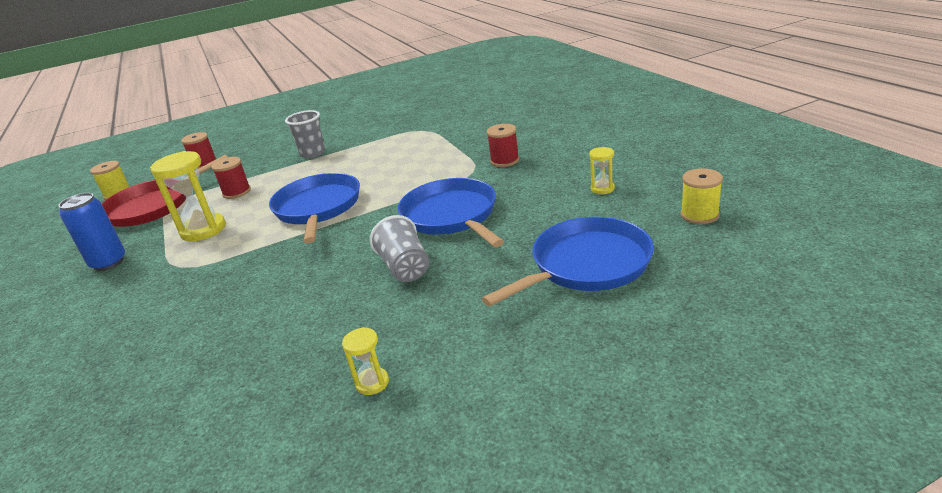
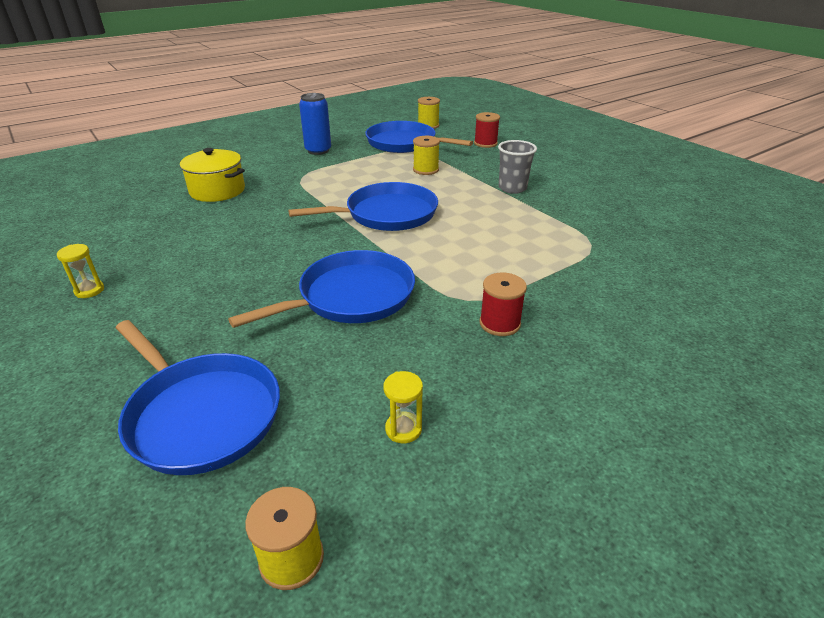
camera: 75 degrees right, 5 degrees up
red pan [102,155,228,227] -> blue pan [365,121,473,153]
yellow hourglass [150,151,226,241] -> none
red spool [211,157,251,199] -> yellow spool [413,136,440,175]
grey cup [370,215,429,282] -> none
none -> yellow pot [180,148,245,202]

